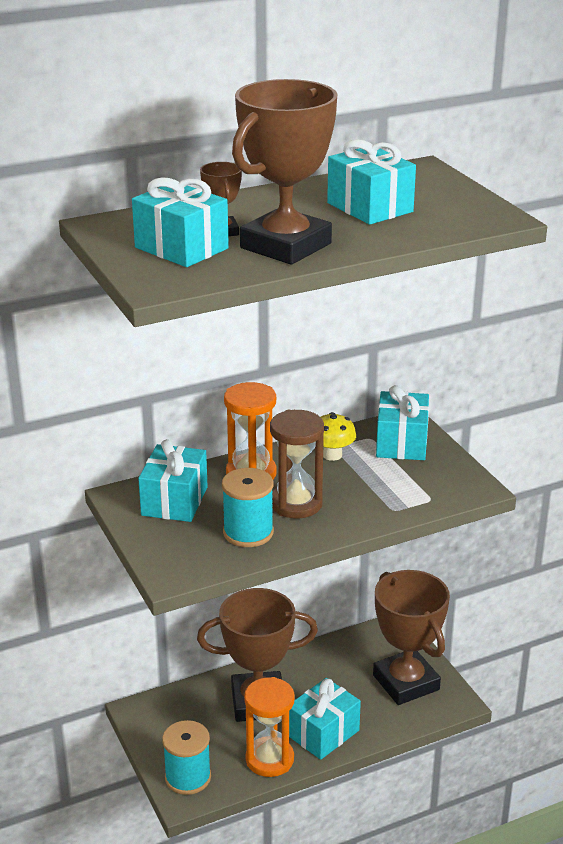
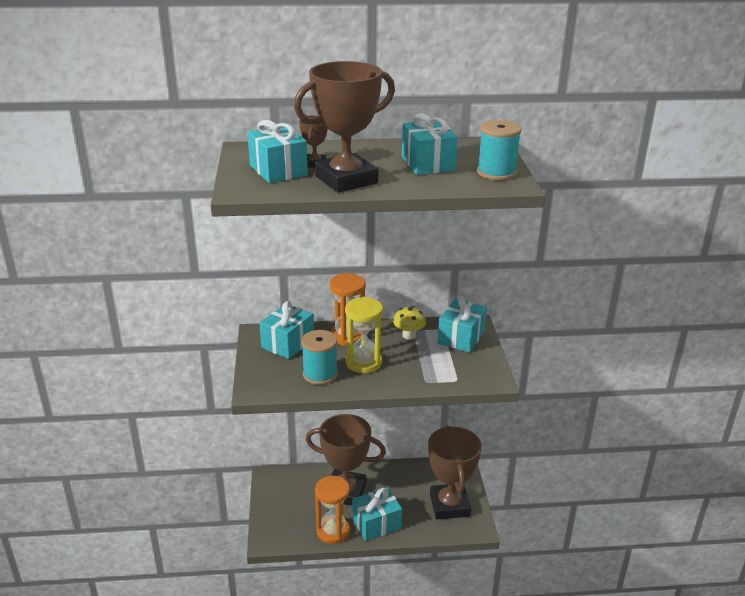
camera: 20 degrees right, 0 degrees up
turquoise spool [162,720,211,795] -> turquoise spool moved to [477,120,522,180]
brown hourglass [270,410,324,518] -> yellow hourglass [345,297,383,373]

